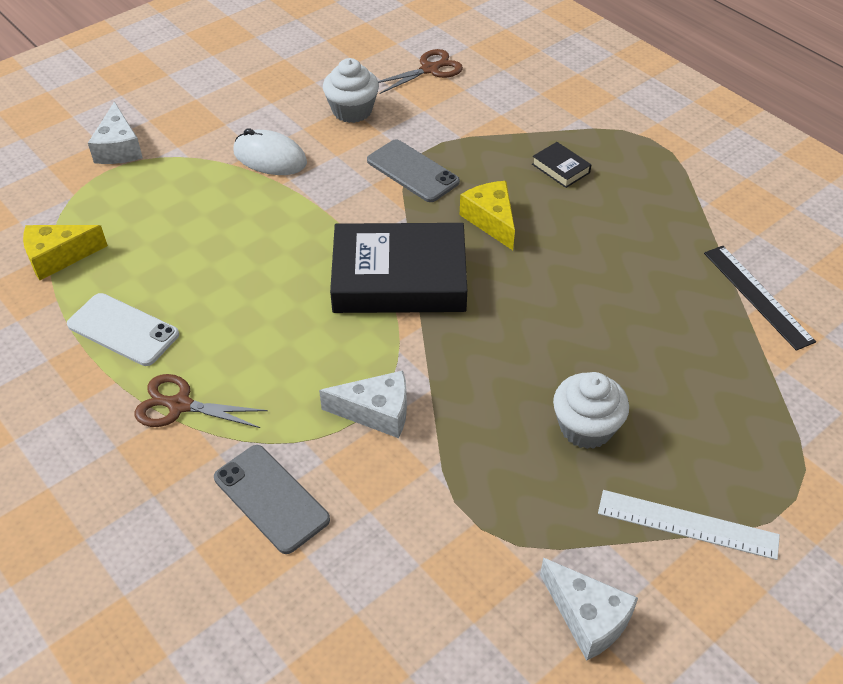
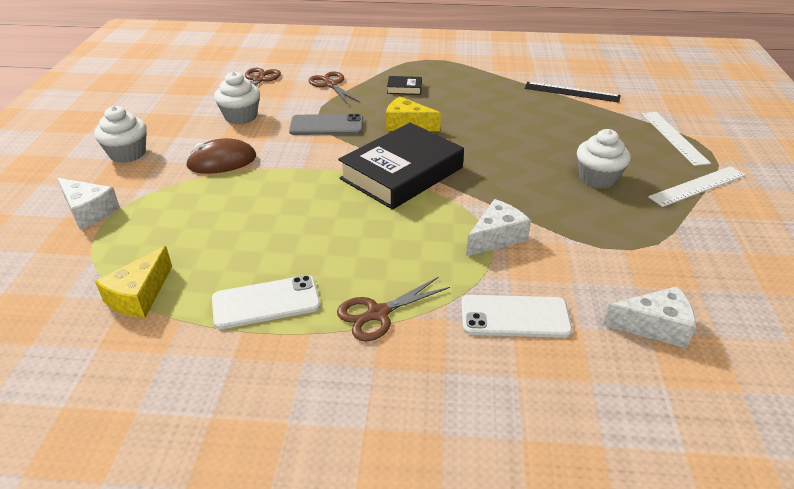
camera: 45 degrees left, 10 degrees down
grey phone [214,445,330,554] -> white phone [461,295,572,338]
white mouse [233,128,307,175] -> brown mouse [186,138,256,174]
white cheese [540,558,638,661] -> white cheese moved to [603,286,696,348]
none -> white cupcake [94,106,147,163]
none -> brown scissors [308,71,360,104]
none -> white ruler [642,112,711,166]

